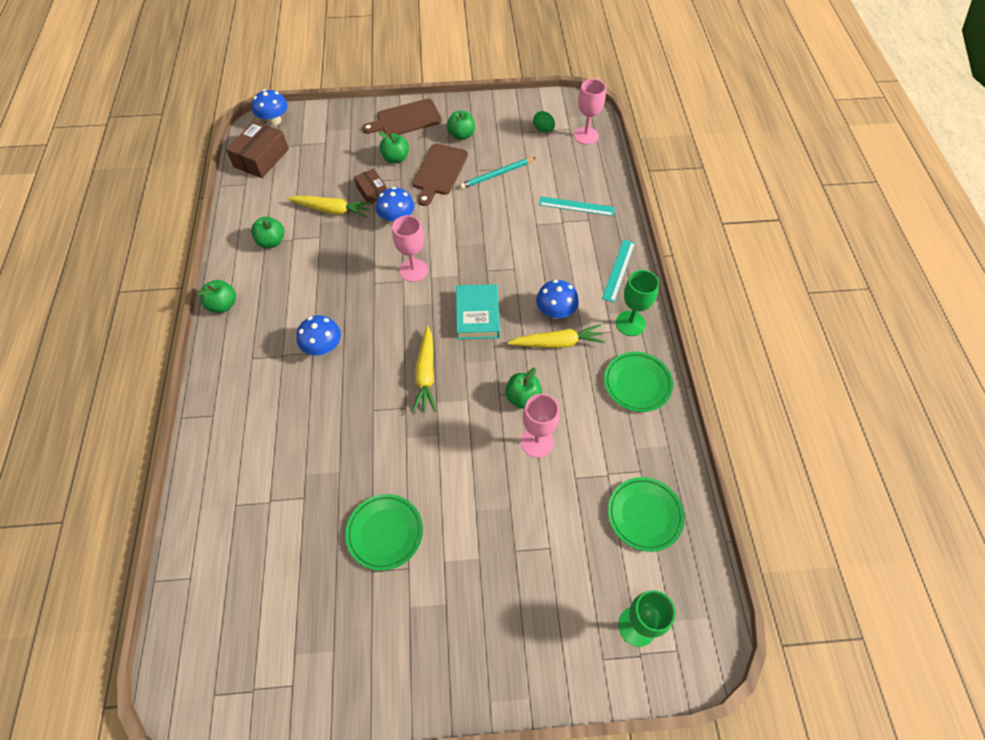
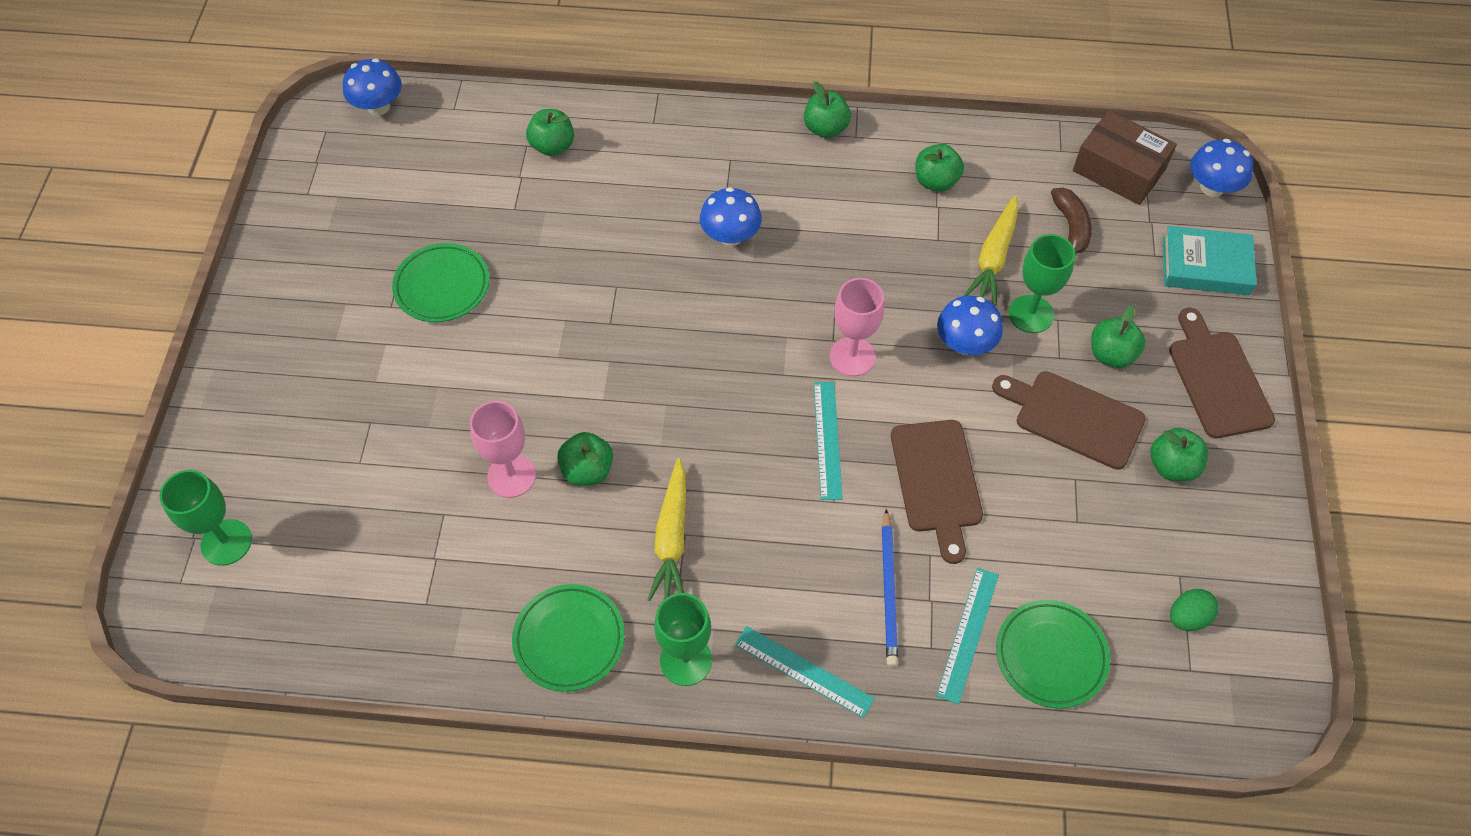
camera: 100 degrees right, 0 degrees up
brown box [354,169,387,205] -> green goblet [1009,234,1075,333]
yellow carrot [412,326,436,413] -> none
turquoise book [456,284,500,340] -> turquoise book moved to [1163,226,1257,295]
turquoise pencil [460,158,535,189] -> none
blue mushroom [536,280,579,319] -> blue mushroom moved to [343,58,402,115]
pink goblet [574,79,606,145] -> none
green plate [608,477,685,552] -> green plate moved to [996,600,1110,709]
none -> green apple [526,109,574,156]
none -> turquoise ruler [814,382,843,500]
none -> blue pencil [882,509,898,667]
none -> brown cutting board [891,420,983,564]
none -> brown banana [1051,188,1092,255]

